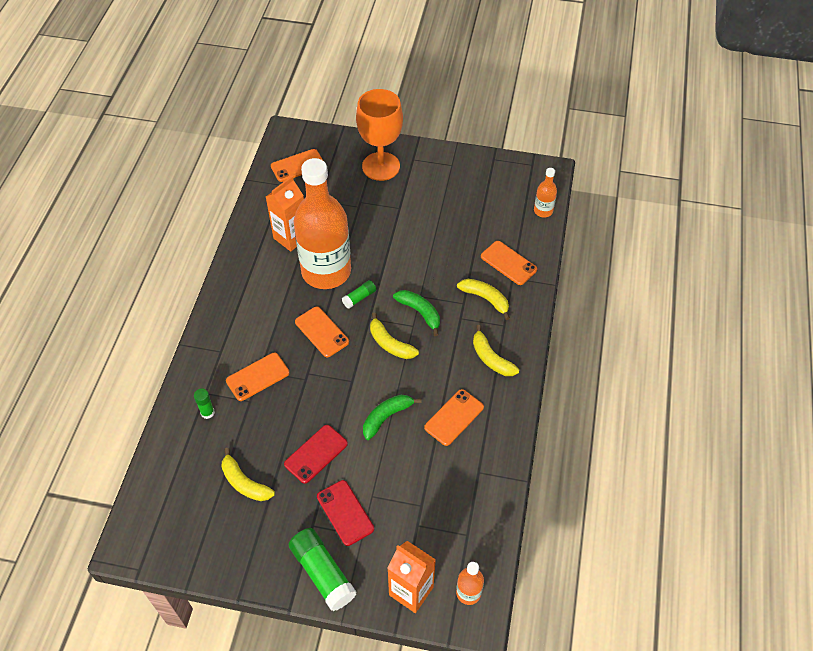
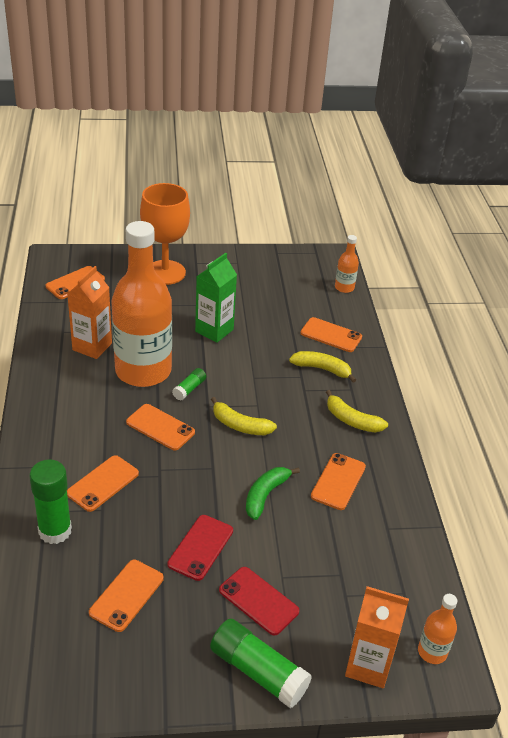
camera: 20 degrees left, 15 degrees down
green glue stick [194,388,215,419] -> green glue stick [29,460,72,544], size x1.93
yellow banana [221,448,275,501] -> orange phone [89,560,164,632]
green banana [393,290,440,336] -> none
none -> green carton [195,253,237,343]

